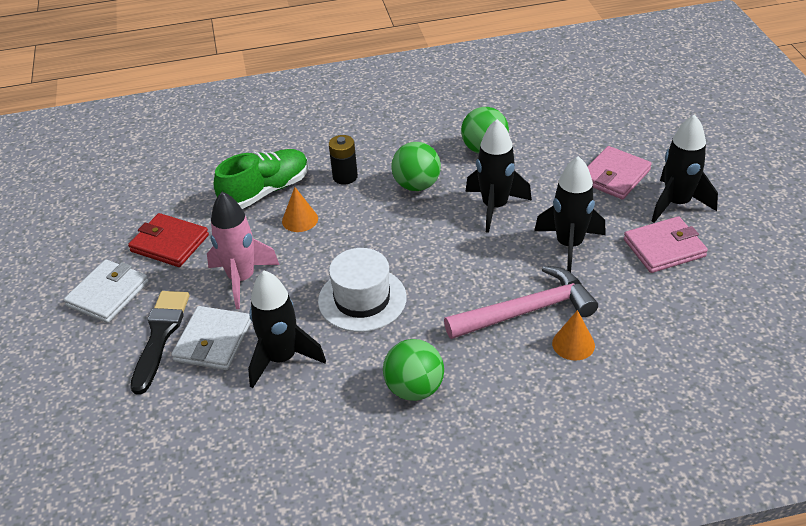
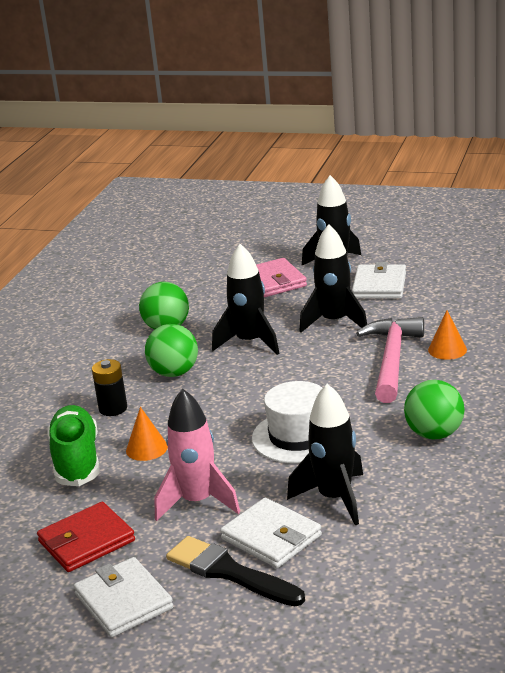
camera: 60 degrees left, 15 degrees down
pink wallet [624,216,708,273] -> white wallet [352,262,406,298]

